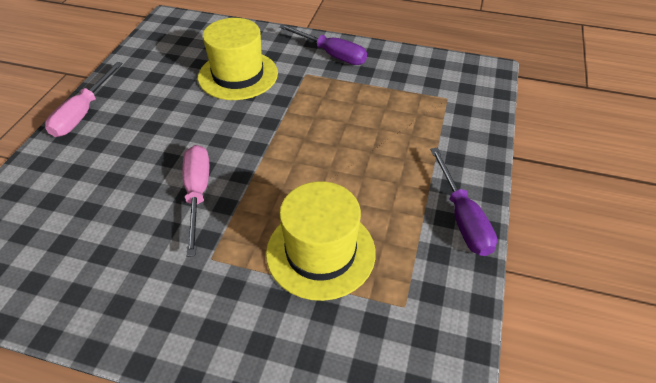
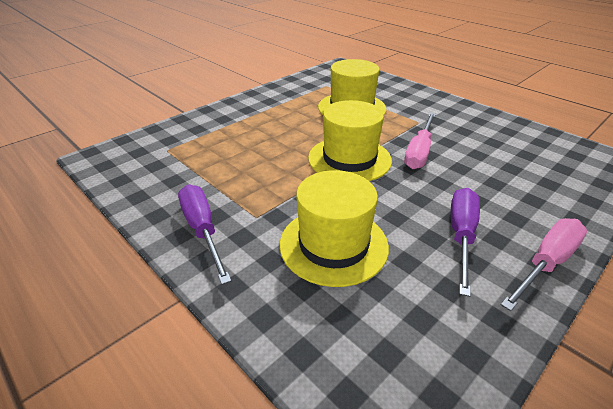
camera: 150 degrees left, 10 degrees down
purple screwdriver [430,148,497,256] -> purple screwdriver moved to [451,188,480,297]
none -> yellow hat [308,100,392,181]

